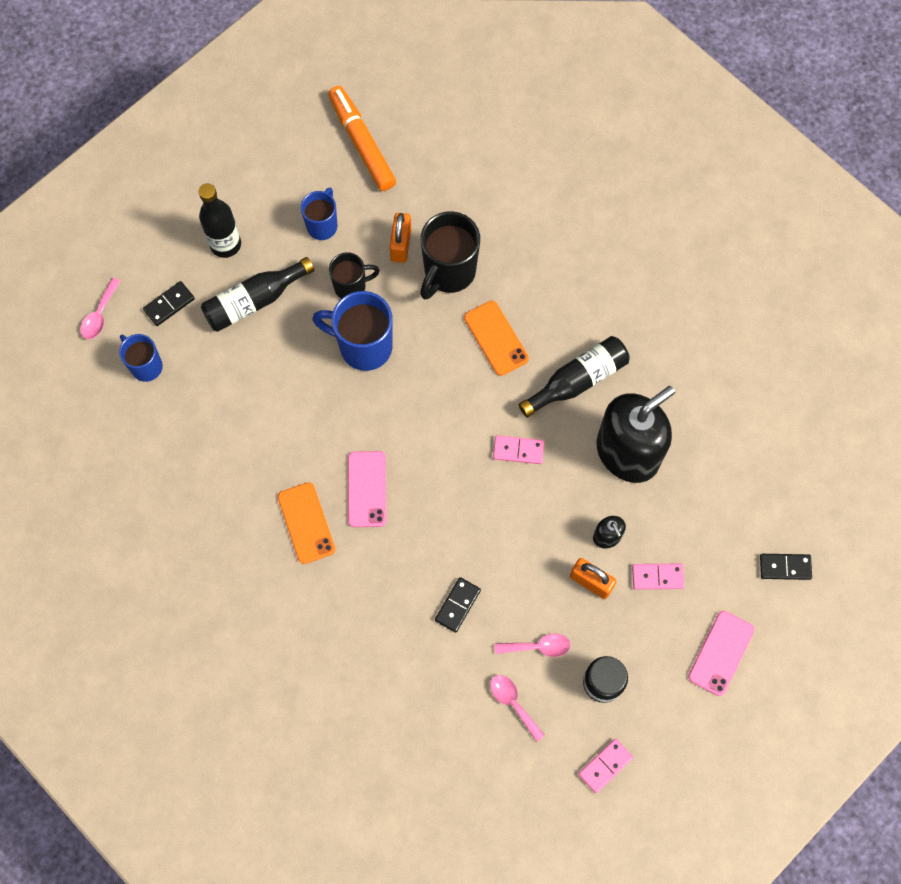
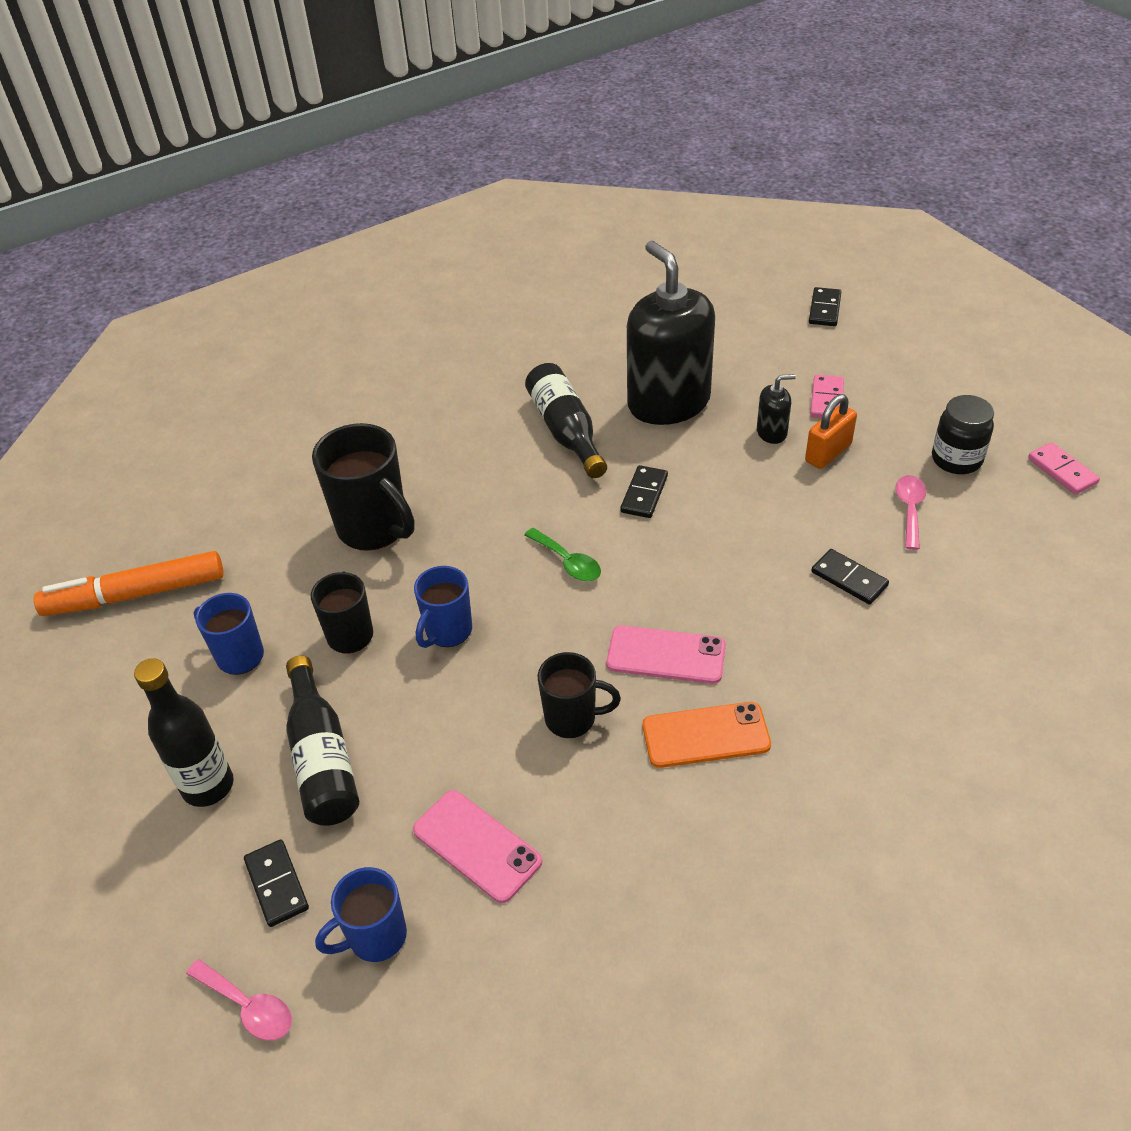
camera: 75 degrees left, 25 degrees down
blue mug [312,291,393,371] -> blue mug [414,566,472,648], size x0.61
orange padlock [390,213,411,263] -> none
orange phone [464,301,529,376] -> none
pink spoon [490,675,545,742] -> none
pink domino [493,435,544,464] -> black domino [620,465,668,518]
pink phone [688,611,755,696] -> pink phone moved to [413,790,542,903]
none -> green spoon [524,528,601,581]
none -> black mug [538,652,621,738]

